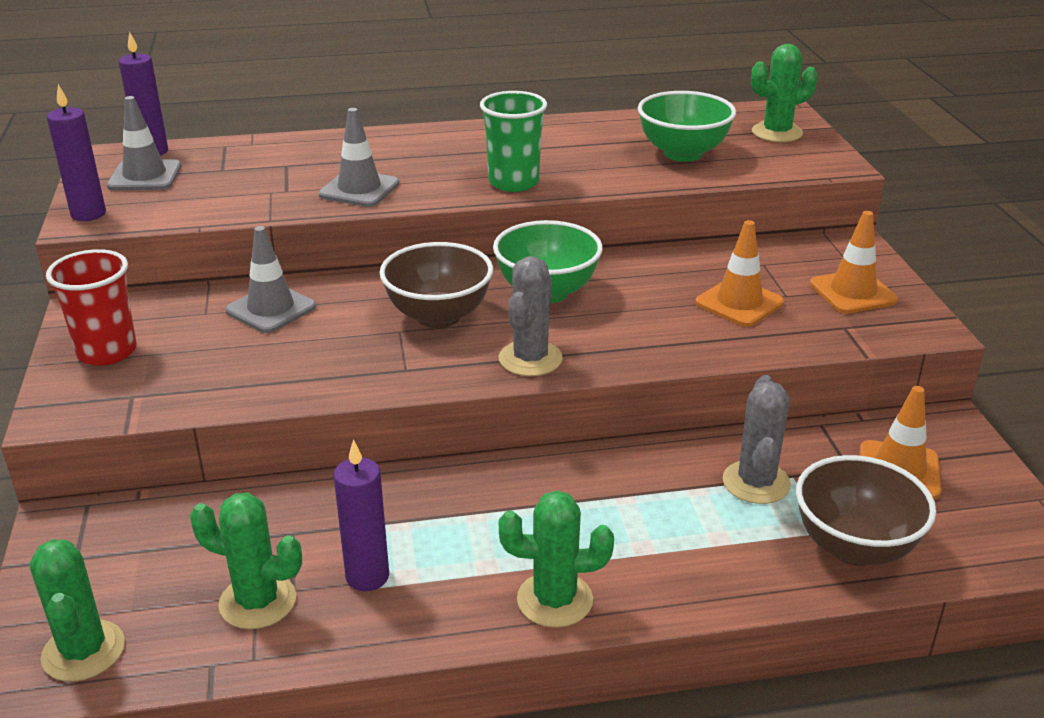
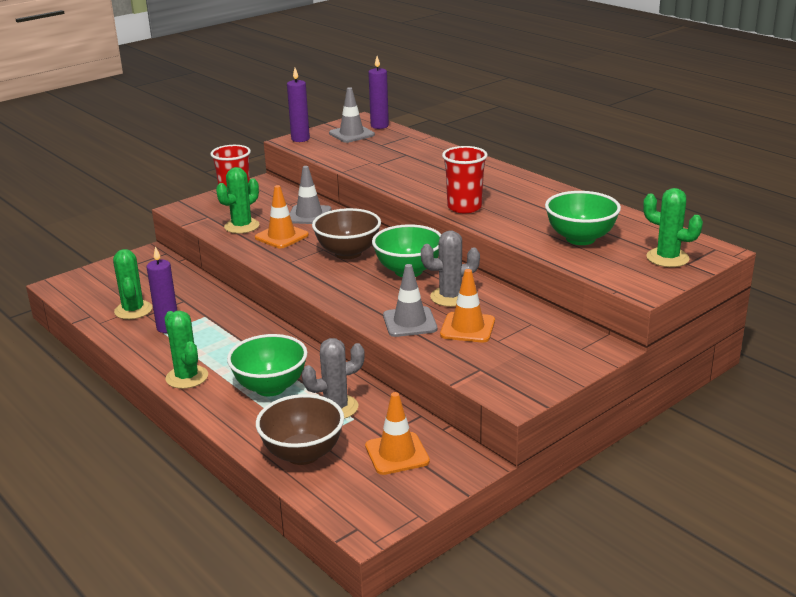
camera: 60 degrees right, 5 degrees down
green cactus [30,539,125,682] -> green cactus moved to [216,167,259,234]
grey traffic cone [319,108,400,207] -> grey traffic cone moved to [383,264,437,337]
green cup [480,91,547,192] -> red cup [442,146,488,213]
grey cactus [499,256,563,376] -> grey cactus moved to [421,230,480,307]
orange traffic cone [810,211,898,314] -> orange traffic cone moved to [255,185,309,248]
none -> green bowl [227,334,308,396]

